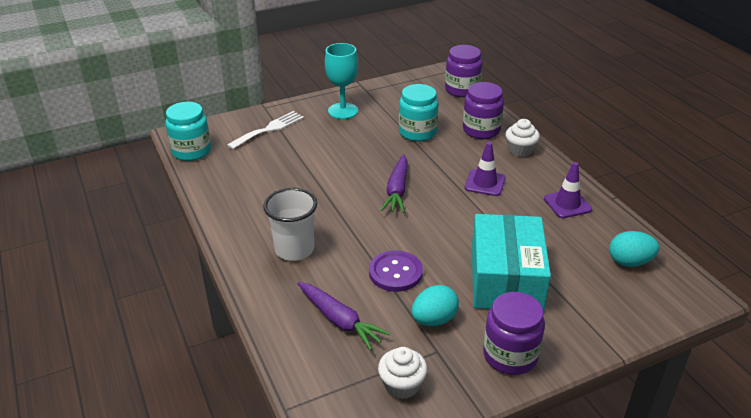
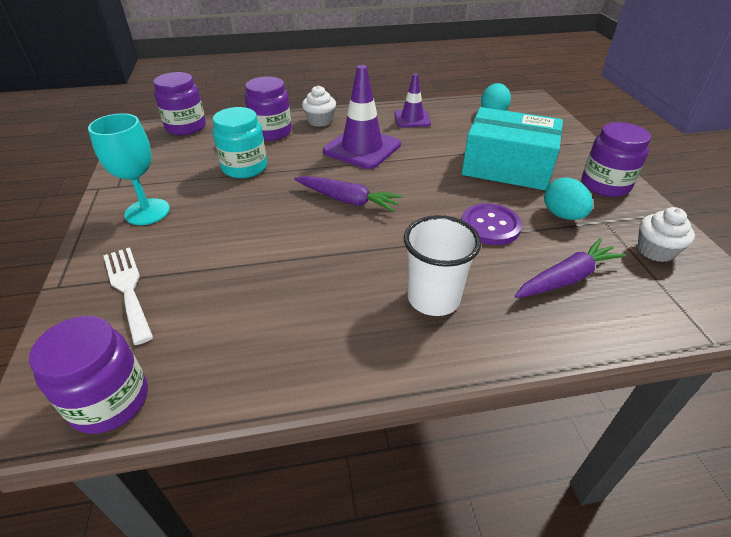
camera: 75 degrees left, 5 degrees up
turquoise jar [165,102,211,161] -> purple jar [29,316,148,434]
purple traffic cone [465,142,506,196] -> purple traffic cone [323,65,401,169], size x1.65

